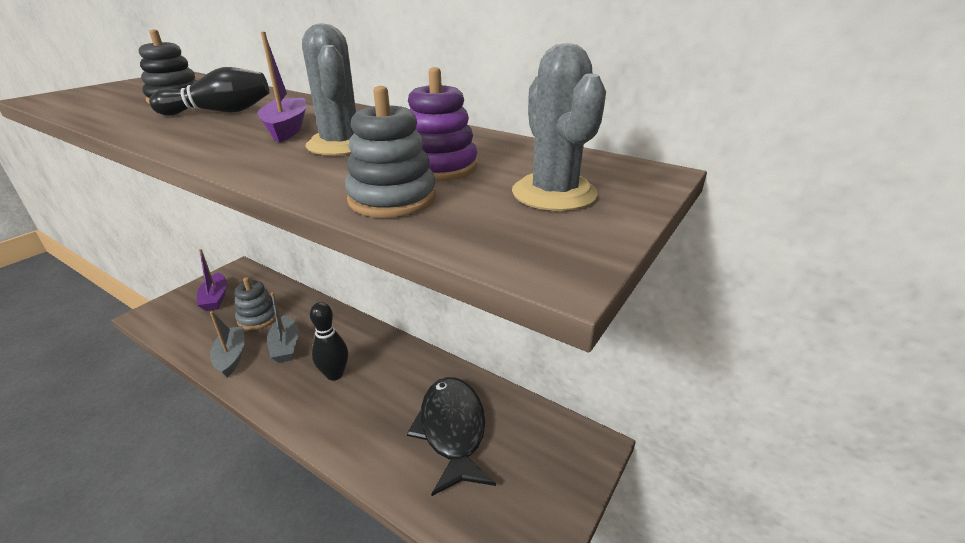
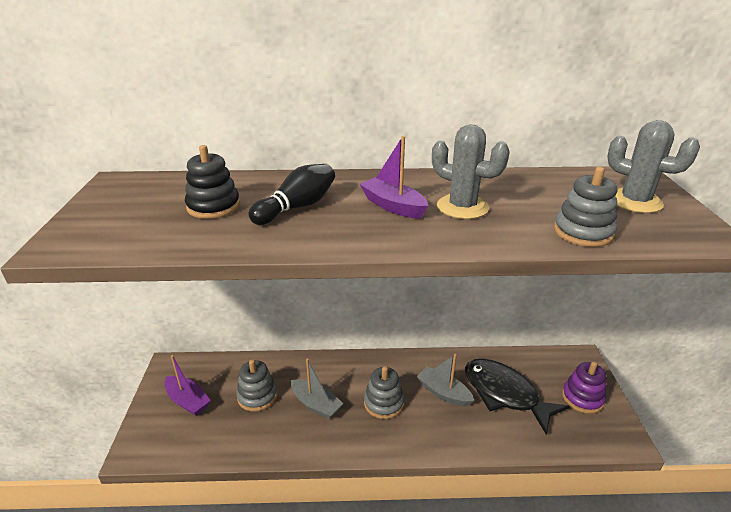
camera: 35 degrees left, 0 degrees up
grey boat [210,311,245,377] -> grey boat moved to [416,354,475,407]
black bowling pin [310,302,348,380] -> grey stacking toy [364,366,405,419]
purple stacking toy [408,67,478,181] -> purple stacking toy moved to [562,361,606,414]

